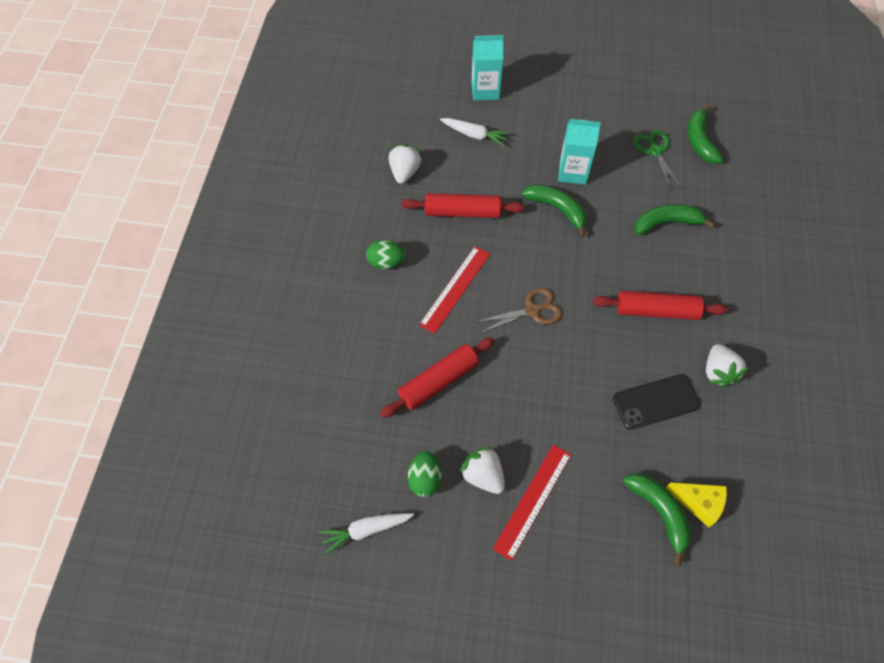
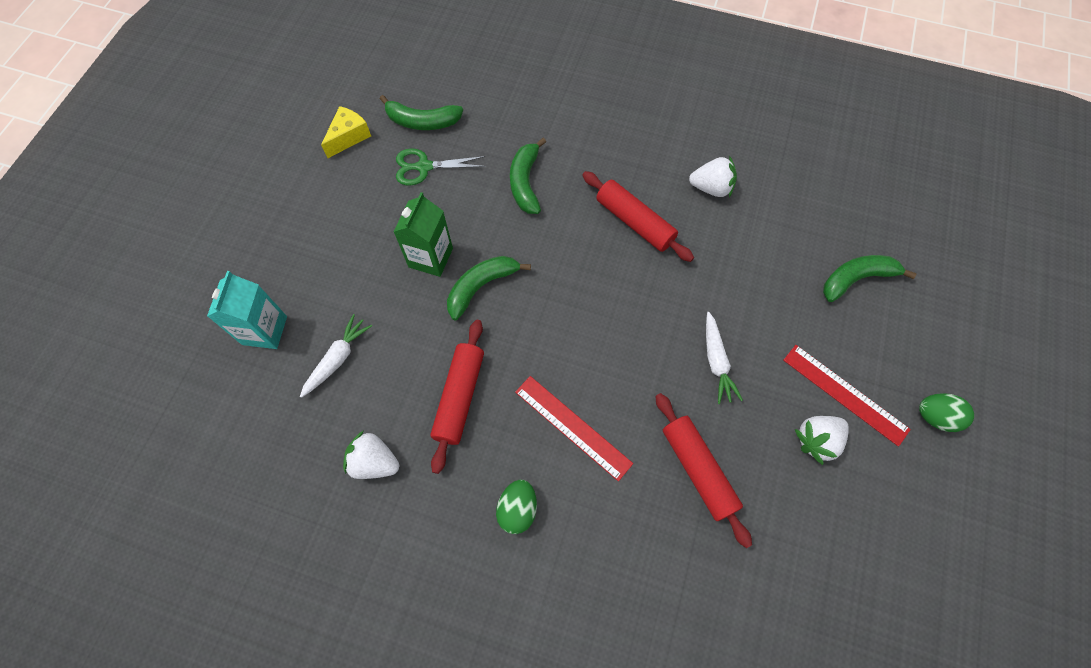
camera: 80 degrees left, 5 degrees up
white carrot [319,513,414,555] -> white carrot moved to [706,312,743,404]
green egg [408,451,442,497] -> green egg moved to [919,393,974,432]
brown scissors [476,288,562,333] -> none
turquoise carton [558,119,601,185] -> green carton [393,192,453,277]
red rolling pin [593,291,728,320] -> red rolling pin turned 60 degrees counterclockwise [582,171,694,262]
black phone [613,374,701,430] -> none
yellow cheese [666,482,727,527] -> yellow cheese moved to [321,106,371,158]

